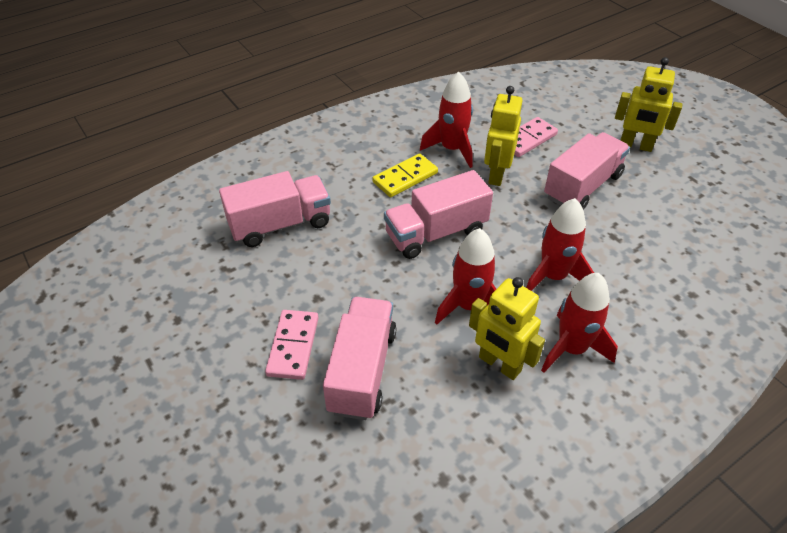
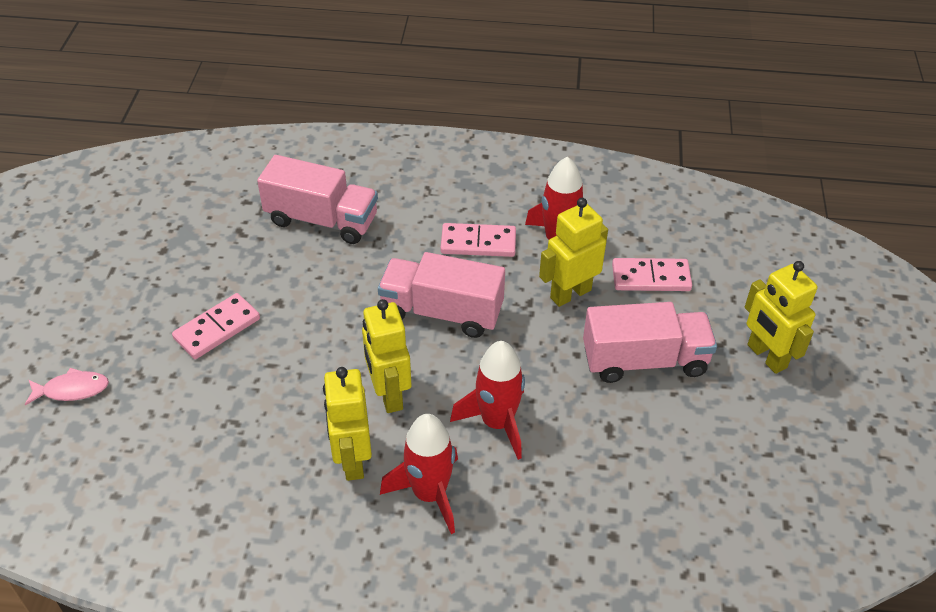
camera: 40 degrees right, 0 degrees up
pink truck [323,297,397,420] -> none
yellow domino [372,153,438,197] -> pink domino [441,223,516,257]
red rocket [435,228,496,324] -> yellow robot [362,299,411,413]
none -> pink fish [25,368,109,405]

